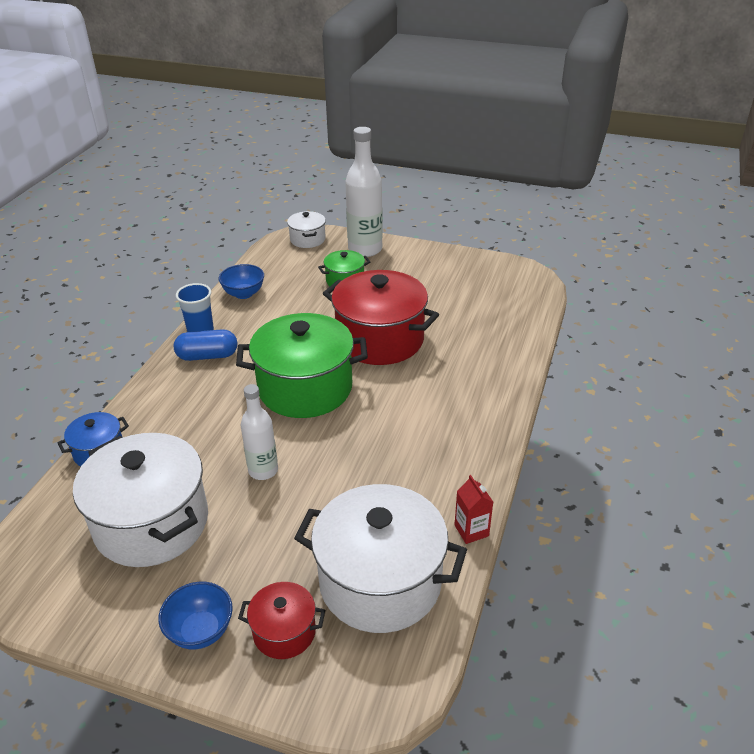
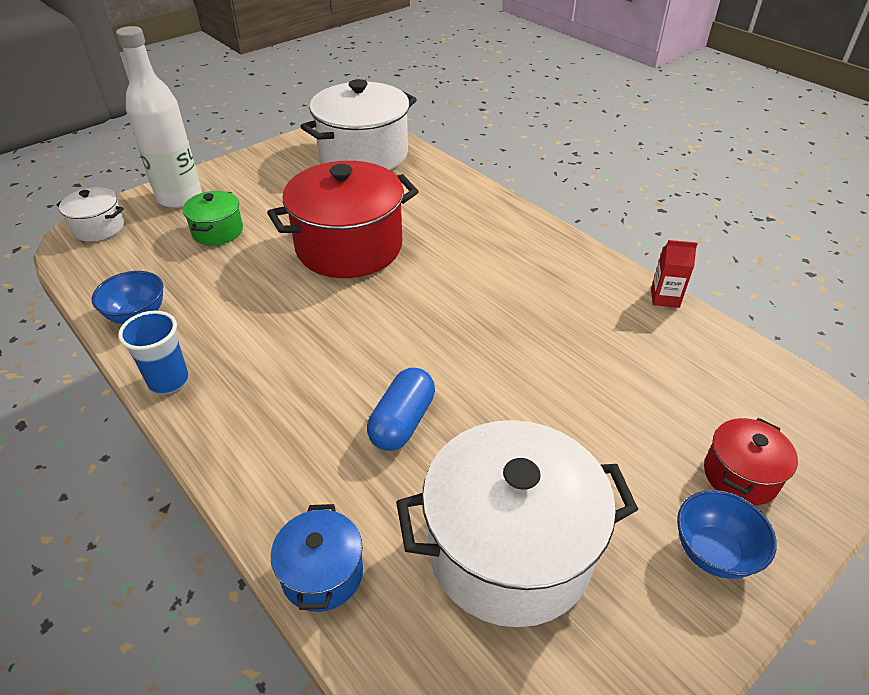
camera: 60 degrees left, 5 degrees up
blue capsule [174,329,238,361] -> blue capsule moved to [367,368,435,451]
green pot [236,313,368,418] -> none
white bottle [241,384,278,480] -> none
white pot [294,484,467,633] -> white pot moved to [300,79,417,170]

